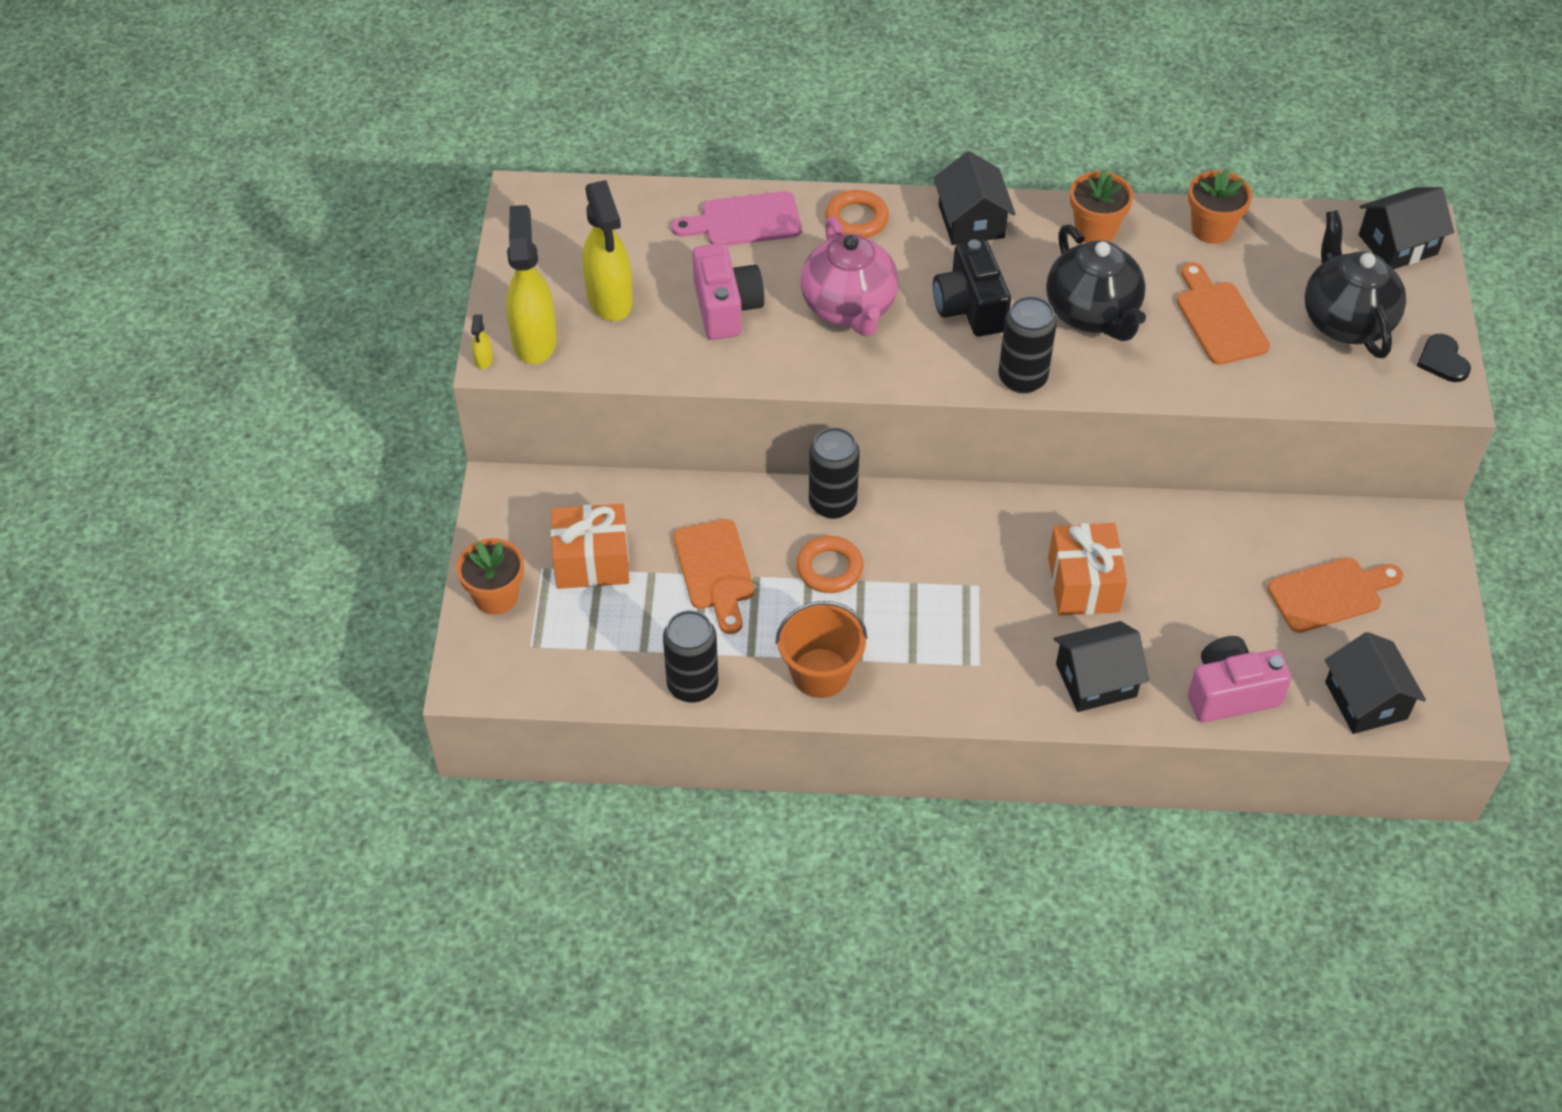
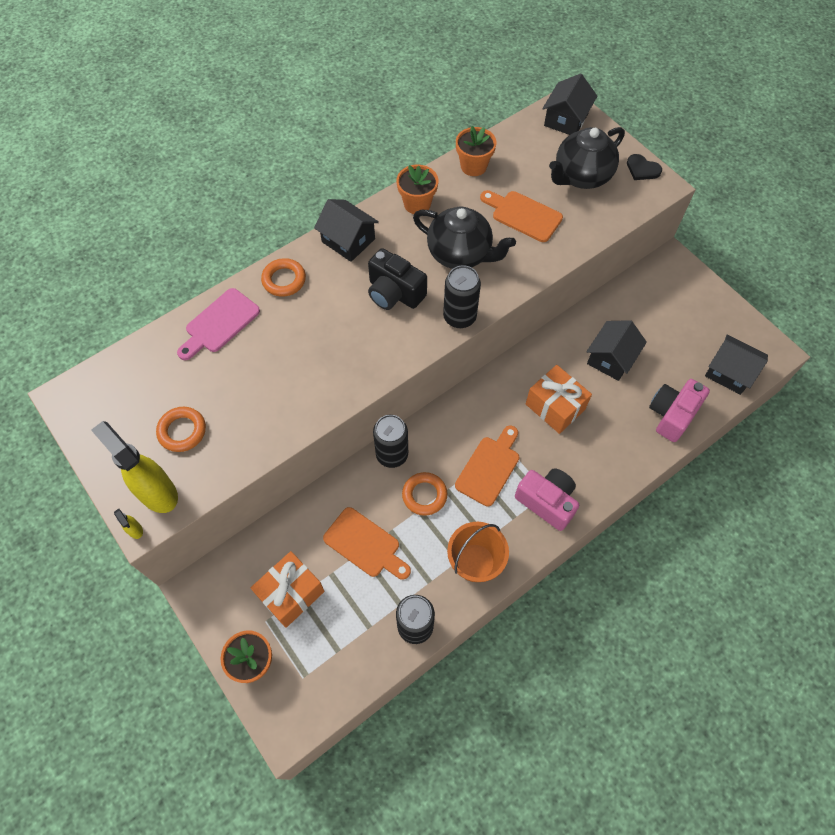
camera: 40 degrees left, 10 degrees up
yellow spray bottle [583,180,633,321] -> orange ring [156,407,206,452]
pink camera [692,243,764,340] -> pink camera moved to [515,468,579,531]
pink teapot [800,217,899,336] -> none
black house [1054,621,1149,712] -> black house moved to [587,320,647,381]
orange cutting board [1267,557,1403,633] -> orange cutting board moved to [455,426,519,507]
black teapot [1305,210,1406,358] -> black teapot turned 75 degrees counterclockwise [549,127,625,189]

